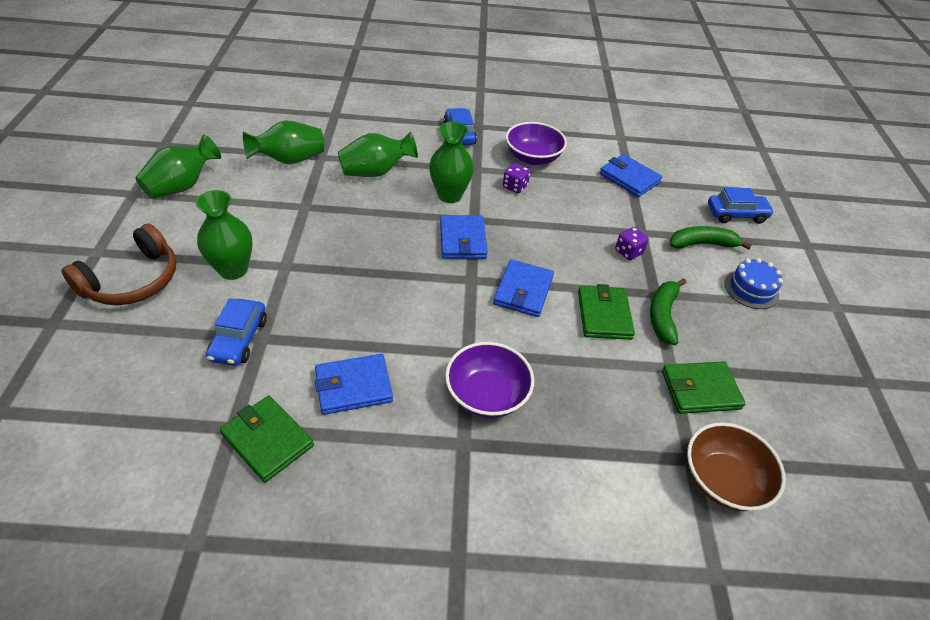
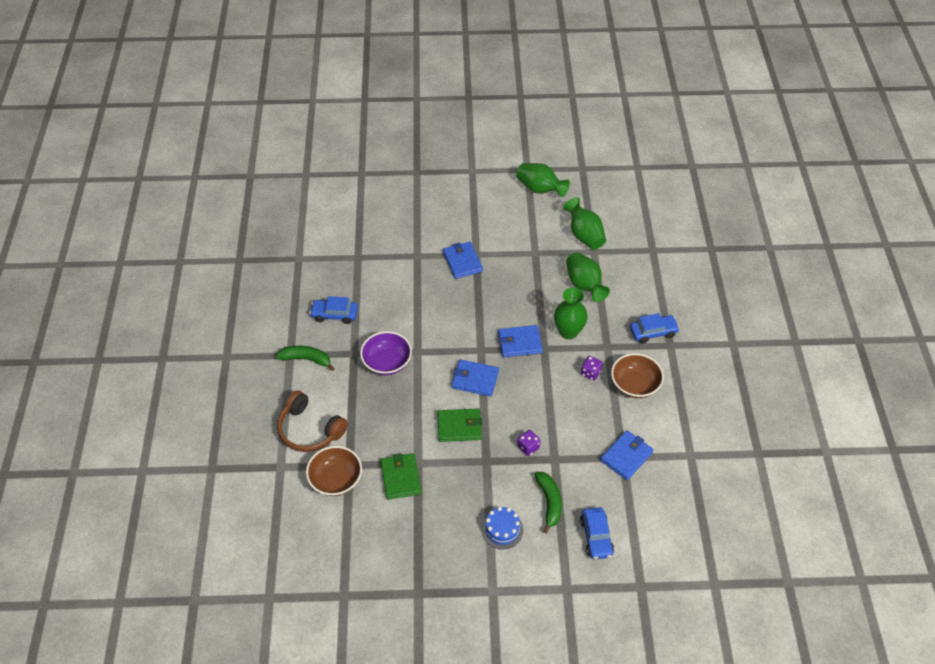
camera: 90 degrees right, 5 degrees up
brown headphones [62,224,176,305] -> brown headphones moved to [277,391,348,452]
green vase [195,190,252,280] -> none
blue car [206,298,267,366] -> blue car moved to [309,296,358,324]
green wallet [220,396,314,483] -> none
blue wallet [315,354,393,415] -> blue wallet moved to [443,242,483,279]
purple bowl [506,122,567,165] -> brown bowl [611,353,664,398]
green banana [650,278,686,345] -> green banana moved to [275,346,335,371]

